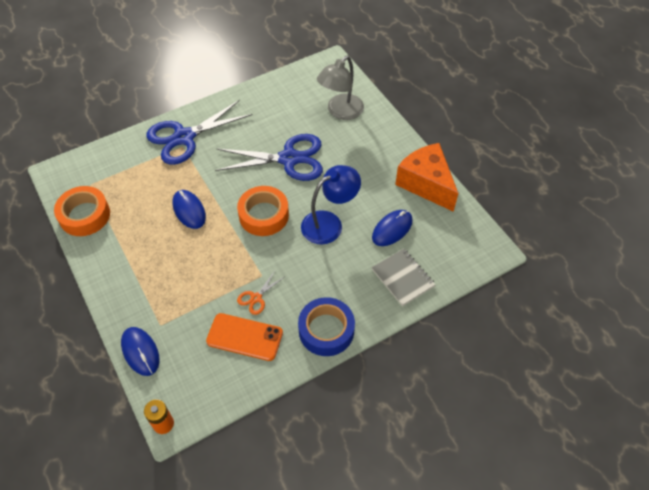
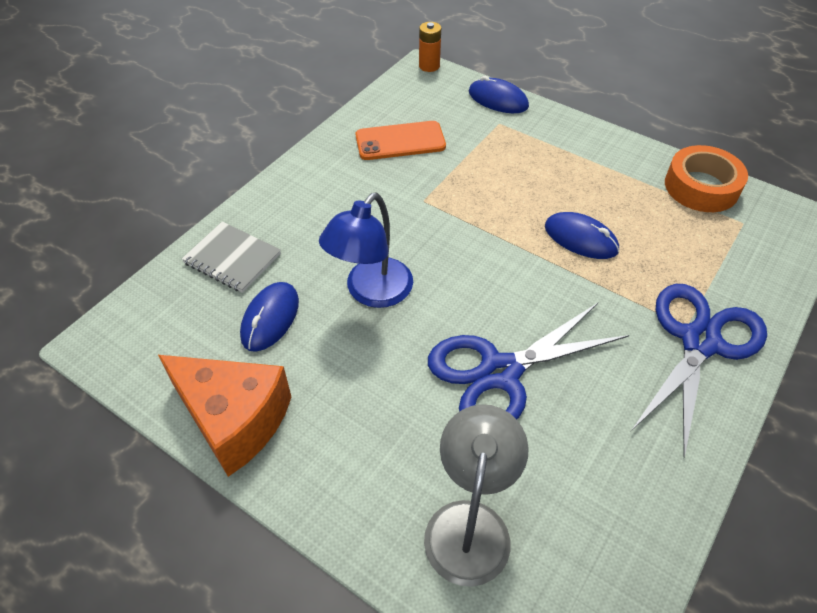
camera: 155 degrees right, 5 degrees down
orange tape [237,186,289,236] -> none
orange scissors [237,271,284,315] -> none
blue tape [298,297,355,356] -> none

